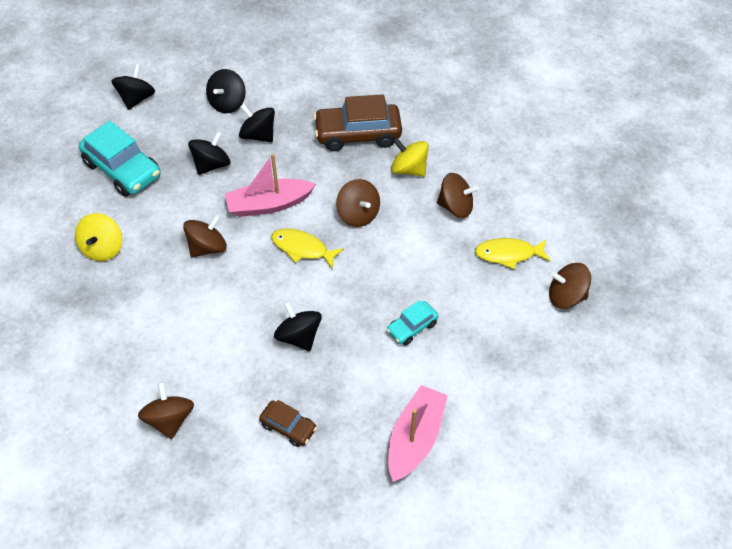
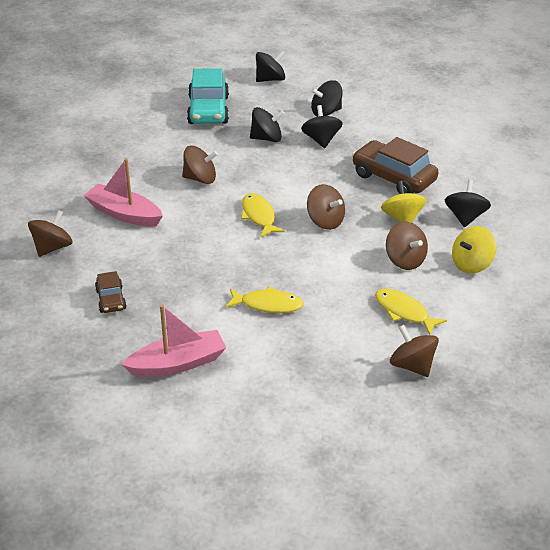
camera: 45 degrees right, 15 degrees down
yellow spinning top [75,213,122,261] -> yellow spinning top moved to [452,226,497,273]
pink boat [225,154,316,217] -> pink boat moved to [84,158,163,226]
black spinning top [274,301,322,351] -> black spinning top moved to [445,180,491,227]
brown spinning top [336,179,380,227] -> brown spinning top turned 60 degrees counterclockwise [307,184,345,230]
turquoise car [386,300,439,345] -> yellow fish [225,287,304,313]

